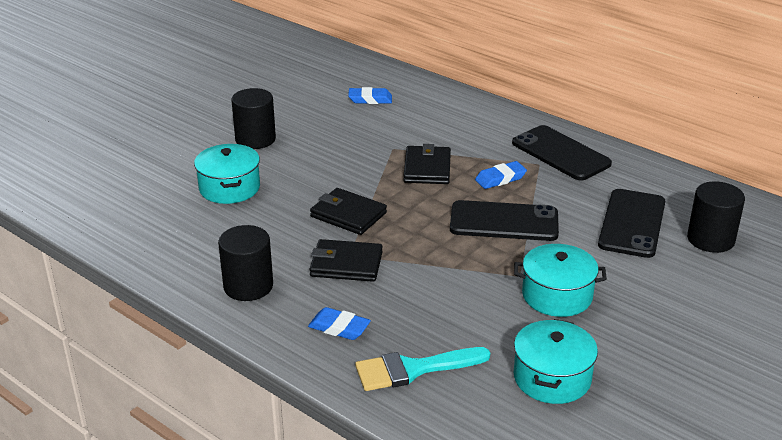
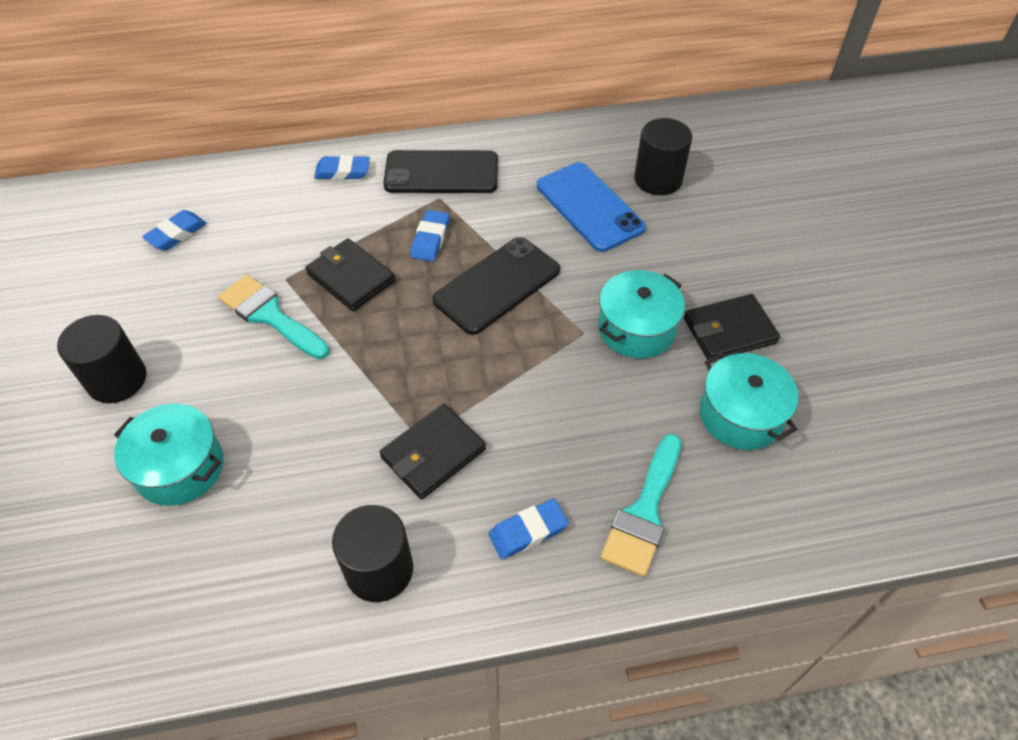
camera: 50 degrees left, 20 degrees up
black wallet [310,188,387,235] -> black wallet moved to [684,294,780,360]
black phone [598,189,665,258] -> blue phone [537,162,646,252]
none -> turquoise brush [218,275,329,359]
none -> blue eraser [314,155,370,180]

